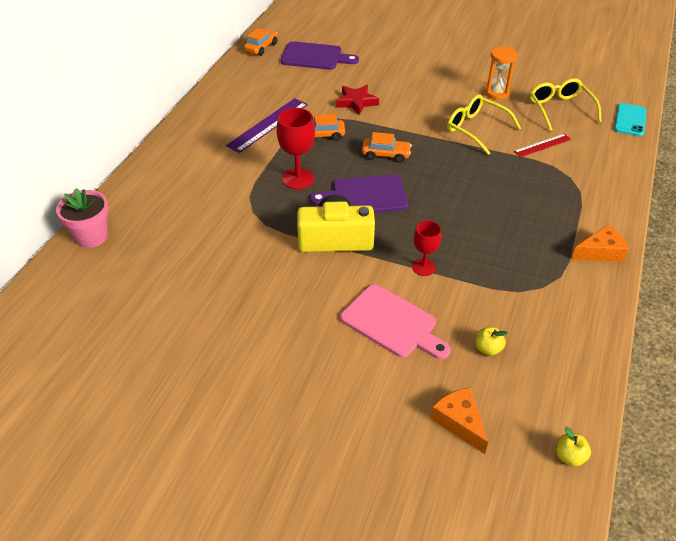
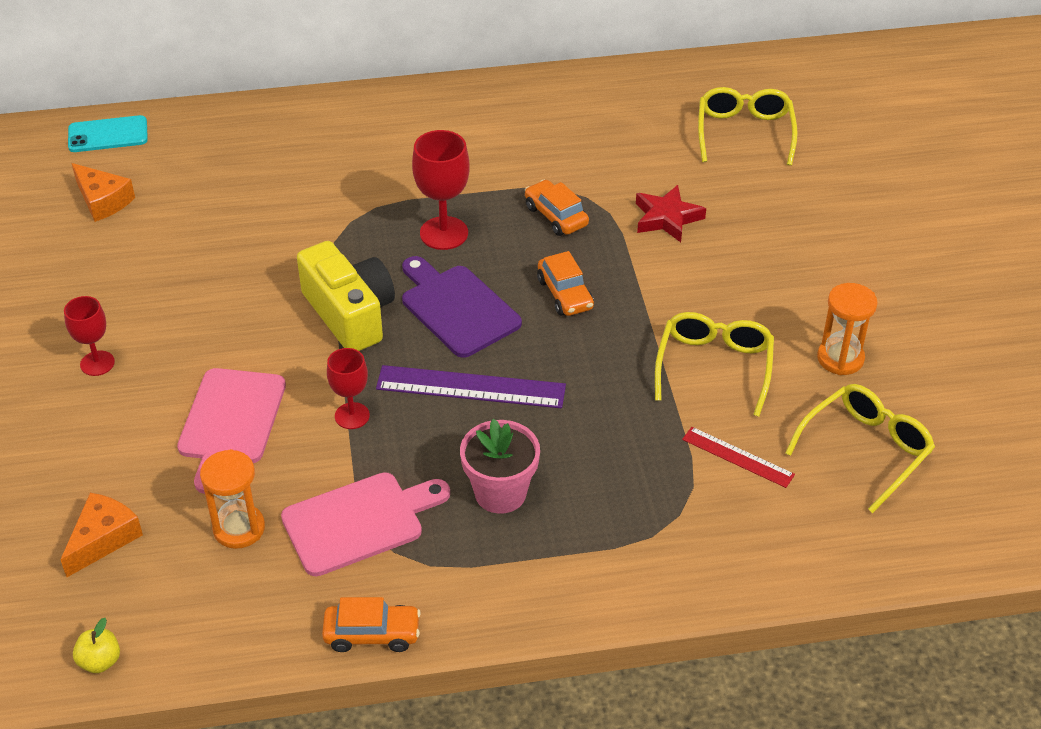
camera: 60 degrees right, 0 degrees up
pink flower pot [56,188,108,248] -> pink flower pot moved to [460,419,540,514]
purple ruler [226,98,308,153] -> purple ruler moved to [376,365,566,408]
orange car [244,28,278,56] -> orange car moved to [322,597,421,652]
purple cutting board [281,42,359,70] -> yellow glasses [698,87,798,166]
yellow apple [476,327,508,356] -> orange hourglass [200,449,265,549]
orange cheese [571,224,629,262] -> orange cheese moved to [71,163,135,222]
turquoise phone [614,103,647,136] -> turquoise phone moved to [68,115,148,152]
none -> red goblet [64,296,115,376]
none -> pink cutting board [281,472,450,576]

